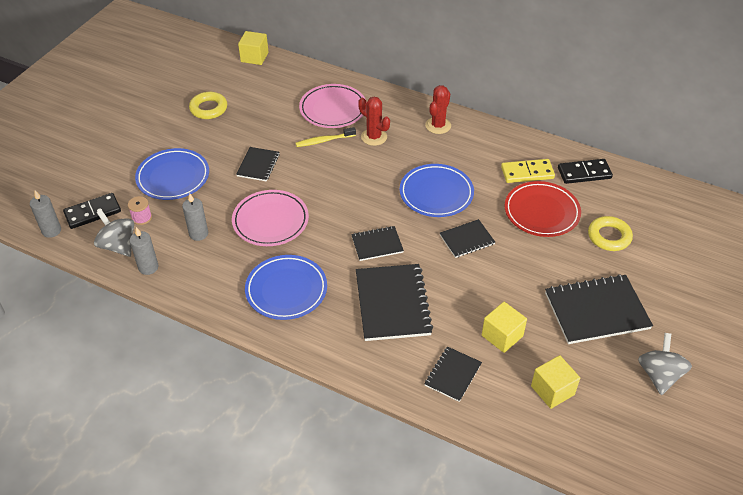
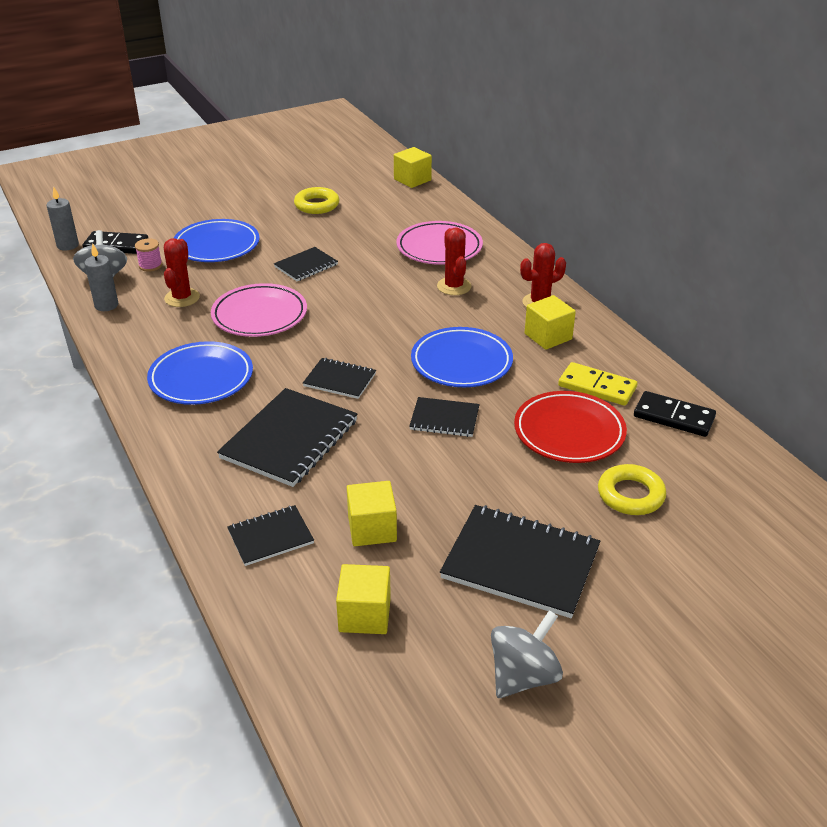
camera: 35 degrees right, 10 degrees down
grey candle [182,193,208,241] -> red cactus [164,238,200,307]
yellow toothbrush [296,127,356,147] -> none
none -> yellow cube [525,295,576,350]

